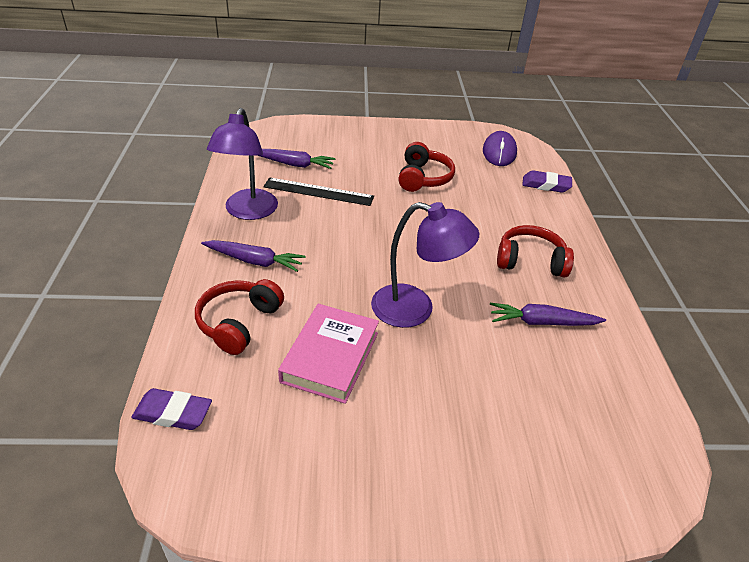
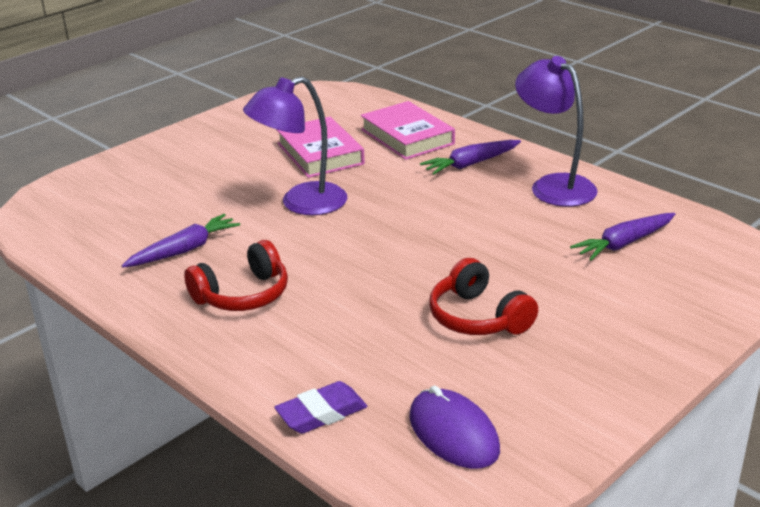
camera: 140 degrees right, 10 degrees down
purple eraser [131,388,212,430] -> none
red headphones [195,279,284,355] -> pink book [361,101,455,160]
black ruler [264,178,374,206] -> none

